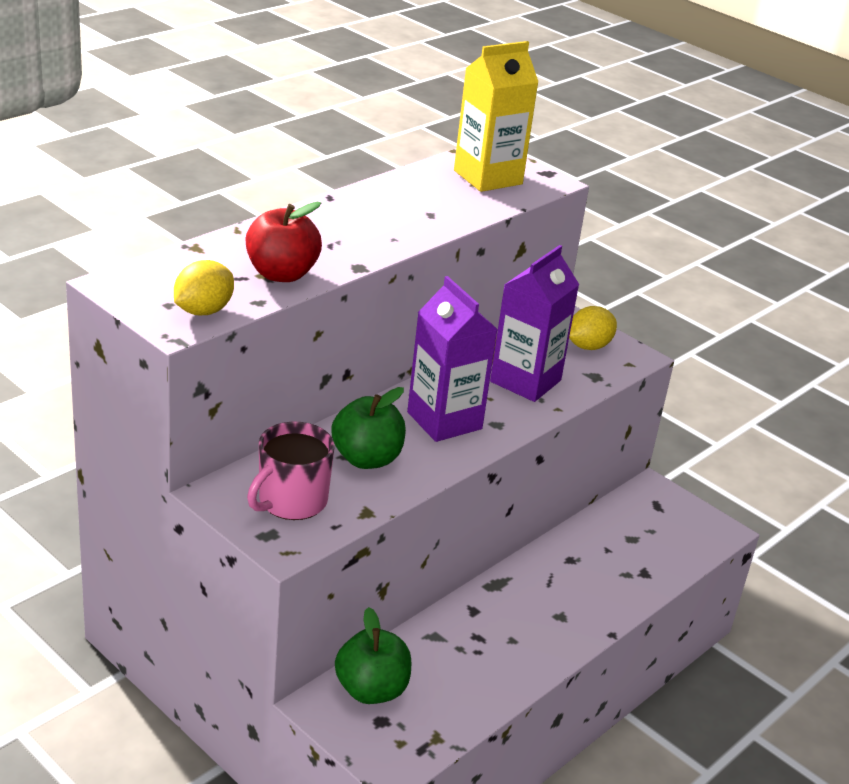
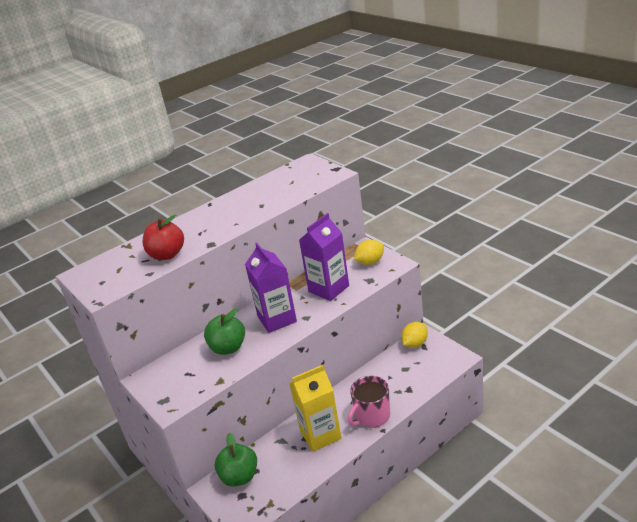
camera: 15 degrees right, 0 degrees up
yellow lemon [174,260,234,315] -> yellow lemon moved to [401,322,428,348]
pink mug [247,422,335,520] -> pink mug moved to [348,376,390,427]
yellow carton [454,41,538,192] -> yellow carton moved to [289,365,342,452]

